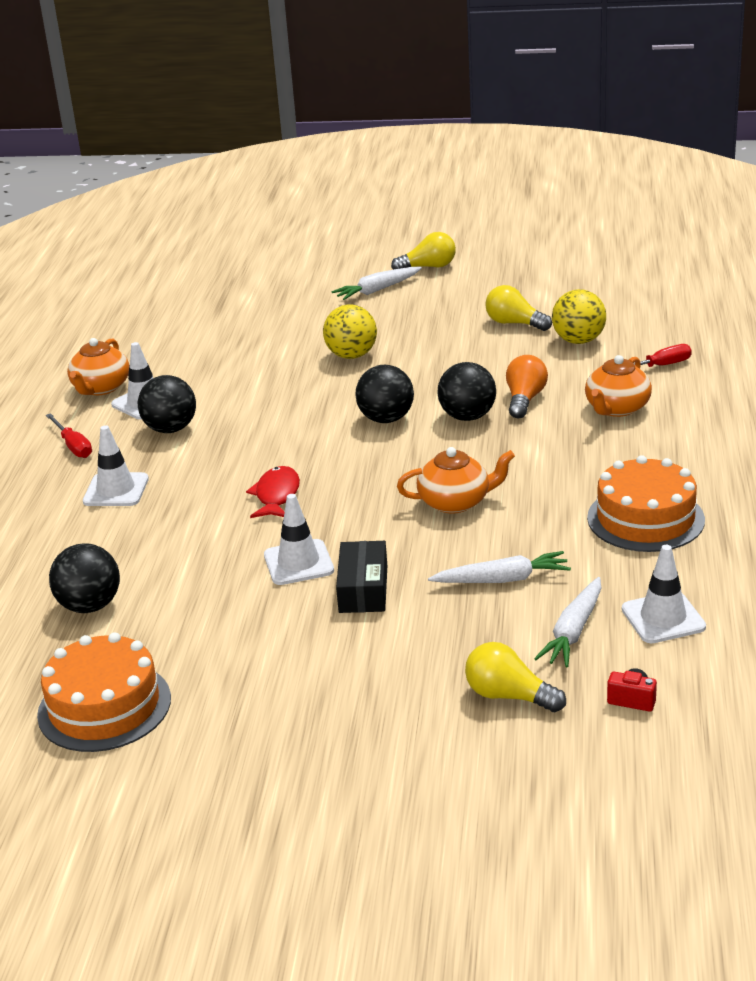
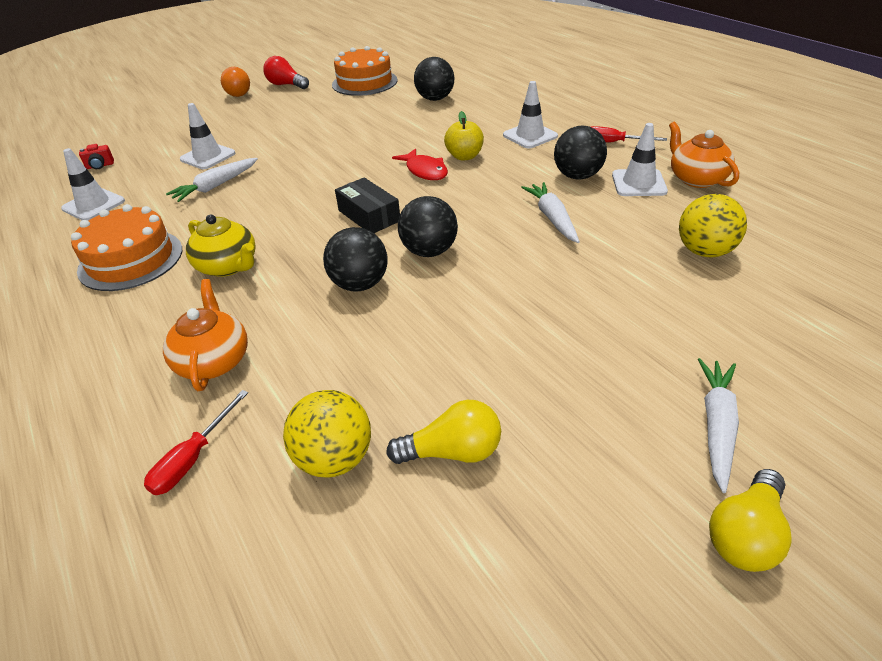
camera: 140 degrees right, 10 degrees up
white traffic cone [264,494,334,585] -> white traffic cone moved to [180,103,235,169]
yellow ball [323,304,377,359] -> yellow ball moved to [679,194,747,257]
black box [336,541,387,613] -> black box moved to [335,177,400,233]
orange teapot [397,447,515,514] -> none
yellow light bulb [465,642,566,712] -> none
orange light bulb [506,355,548,418] -> orange light bulb moved to [221,67,250,97]
white carrot [534,577,601,667] -> white carrot moved to [521,182,580,243]
none -> yellow teapot [186,214,256,277]
none -> red light bulb [263,56,309,89]
none -> yellow apple [444,111,484,161]

